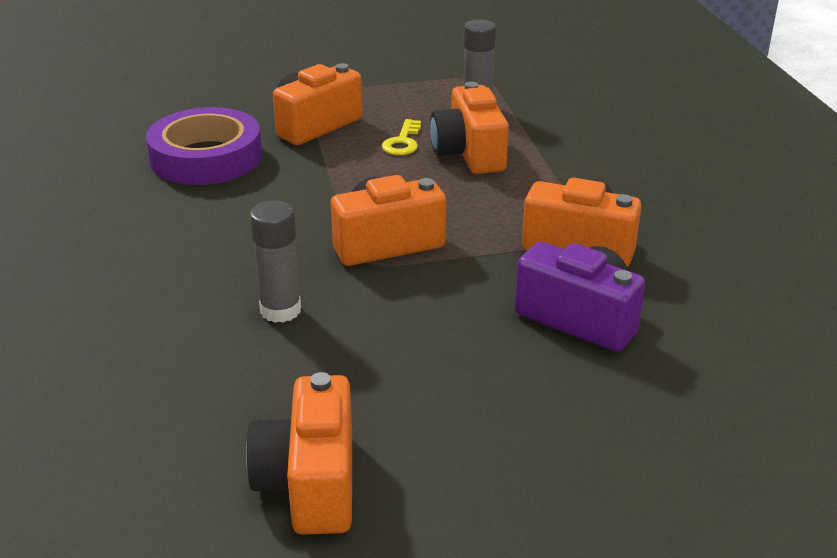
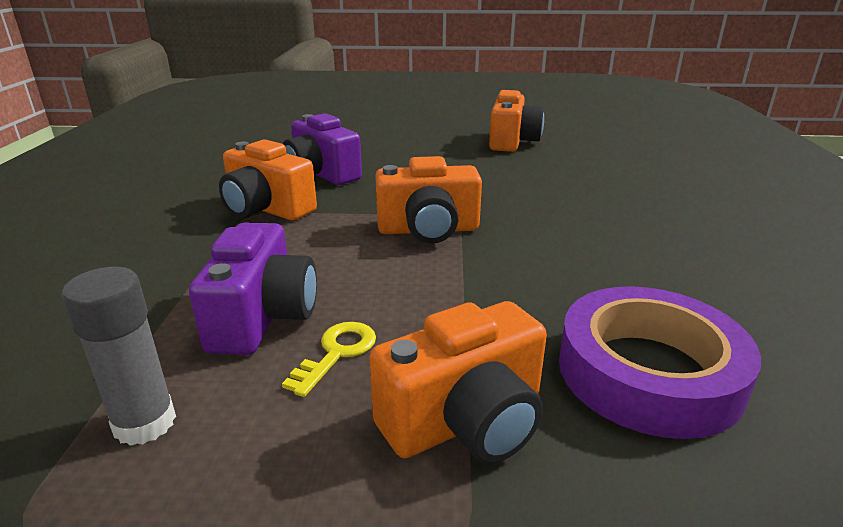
camera: 165 degrees left, 5 degrees down
grey glue stick [250,201,301,323] -> none
orange camera [430,82,509,174] -> purple camera [189,223,317,355]

